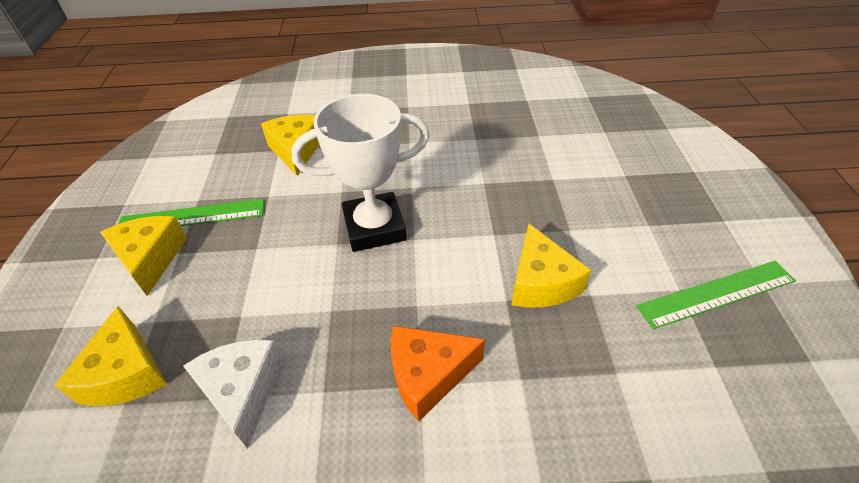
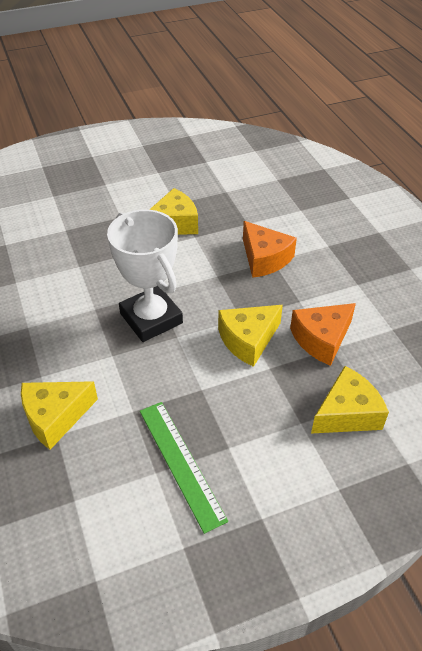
camera: 110 degrees left, 0 degrees up
yellow cheese [100,216,187,296] -> yellow cheese moved to [218,305,283,367]
white cheese [183,339,283,449] -> orange cheese [290,303,356,366]
green ruler [636,261,796,329] -> none

